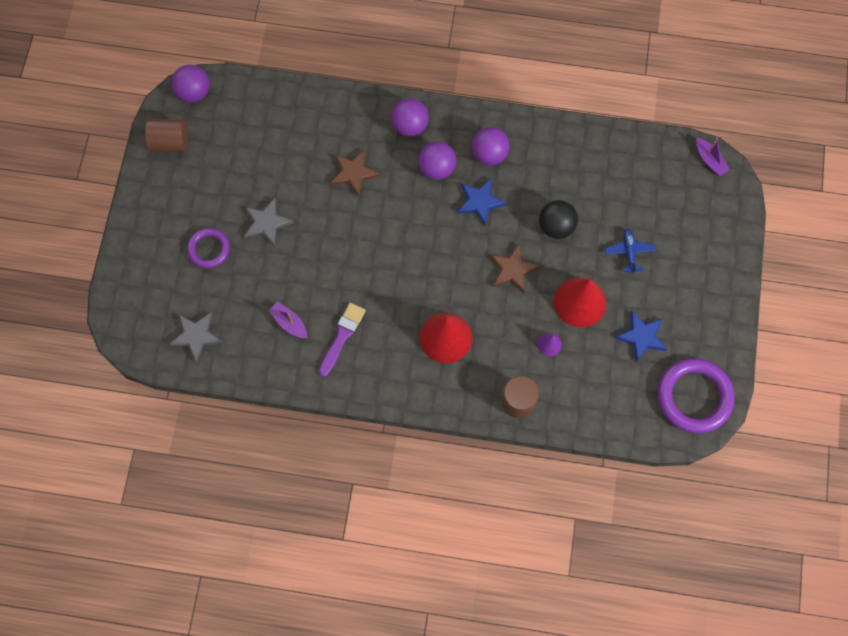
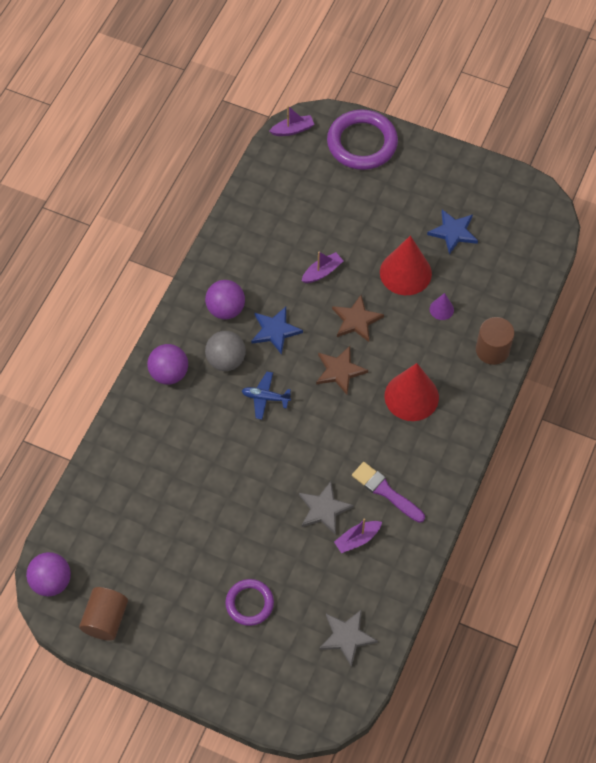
camera: 75 degrees left, 10 degrees down
grey star [244,198,294,247] -> grey star moved to [299,481,354,535]
brown star [330,150,380,197] -> brown star moved to [316,346,368,395]
purple ball [418,141,456,180] -> grey ball [205,331,246,371]
black ball [539,200,578,239] -> purple boat [302,251,344,283]
blue plane [605,229,656,274] -> blue plane moved to [242,372,291,420]
purple ring [657,358,735,433] -> purple ring moved to [327,109,398,170]

